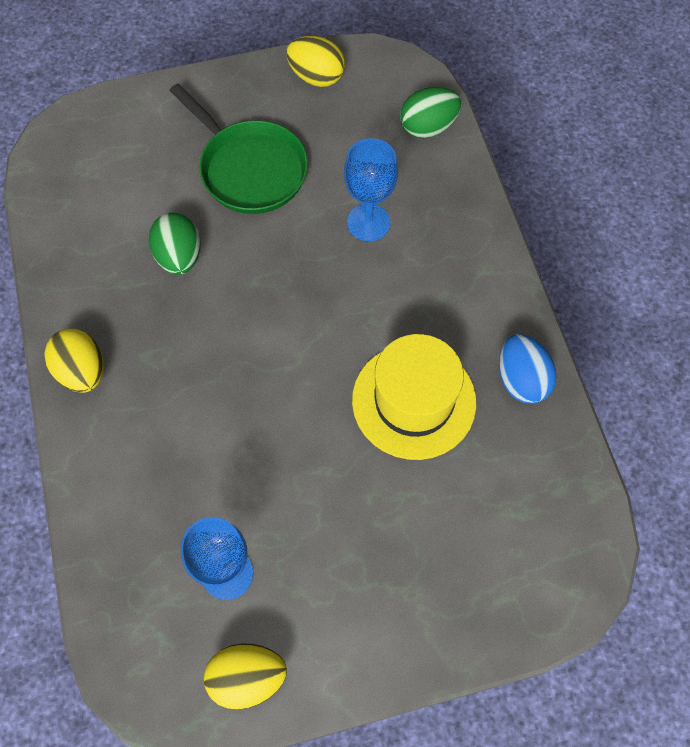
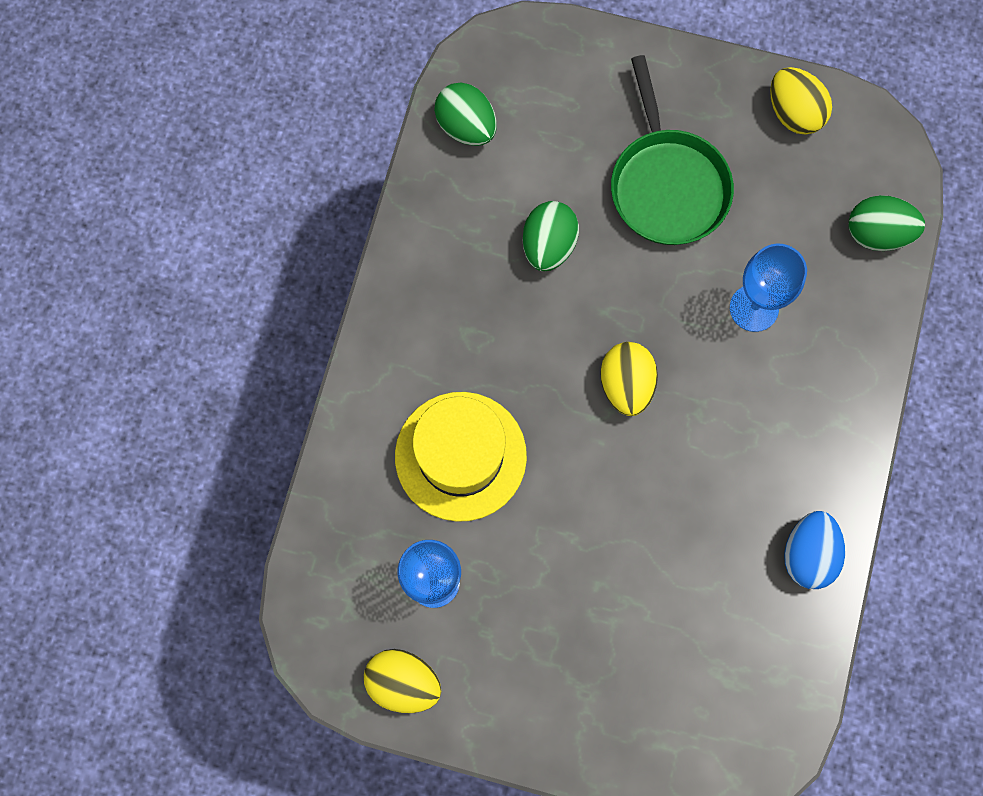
camera: 30 degrees right, 10 degrees up
yellow egg [44,329,104,393] -> yellow egg moved to [600,342,658,416]
yellow hat [352,334,476,460] -> yellow hat moved to [395,392,527,522]
none -> green egg [434,82,497,146]

